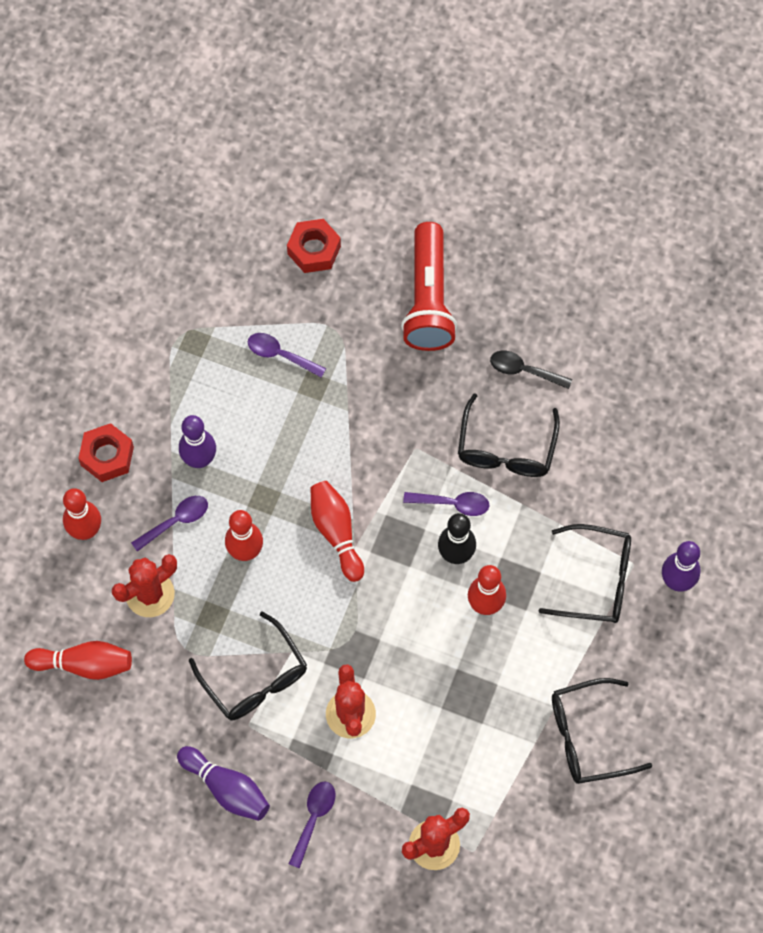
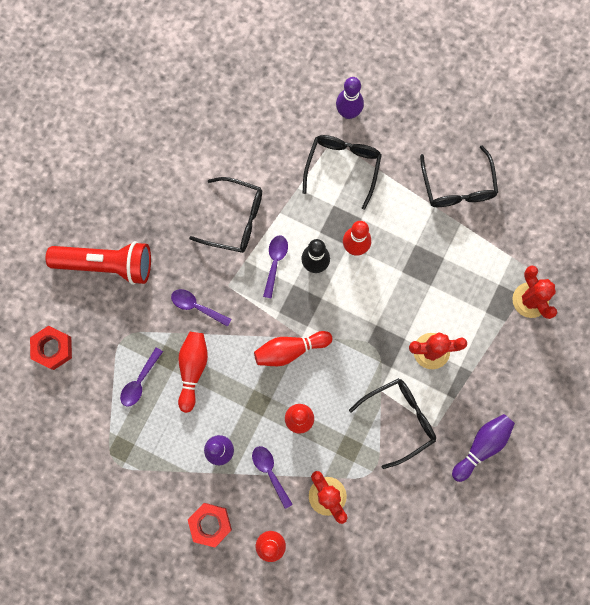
camera: 85 degrees left, 10 degrees up
red bowling pin [24,641,132,680] -> red bowling pin moved to [178,332,208,413]
purple spoon [289,781,335,869] -> purple spoon moved to [171,289,231,327]
black spoon [490,351,572,389] -> none

